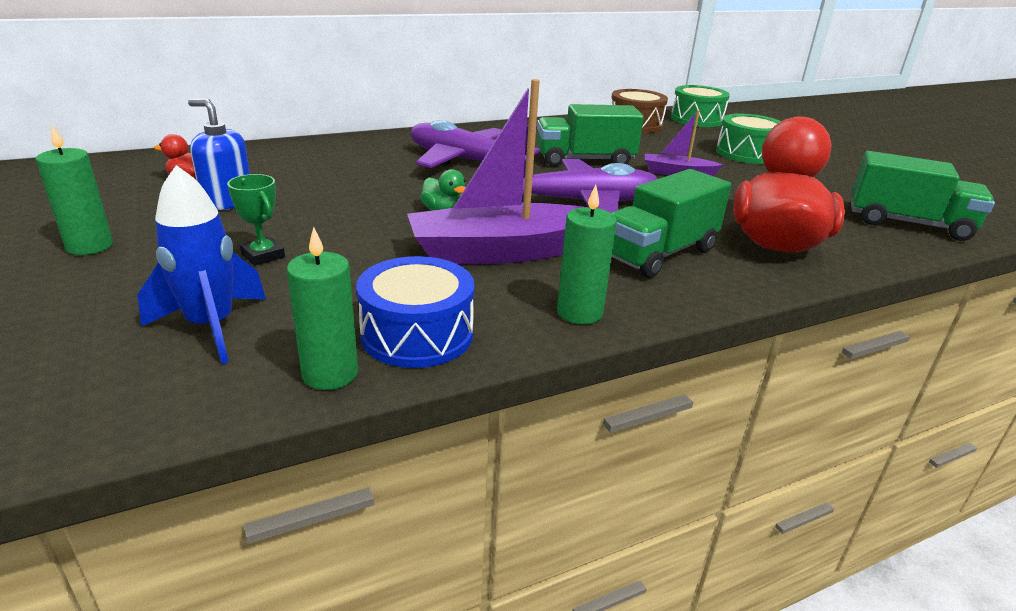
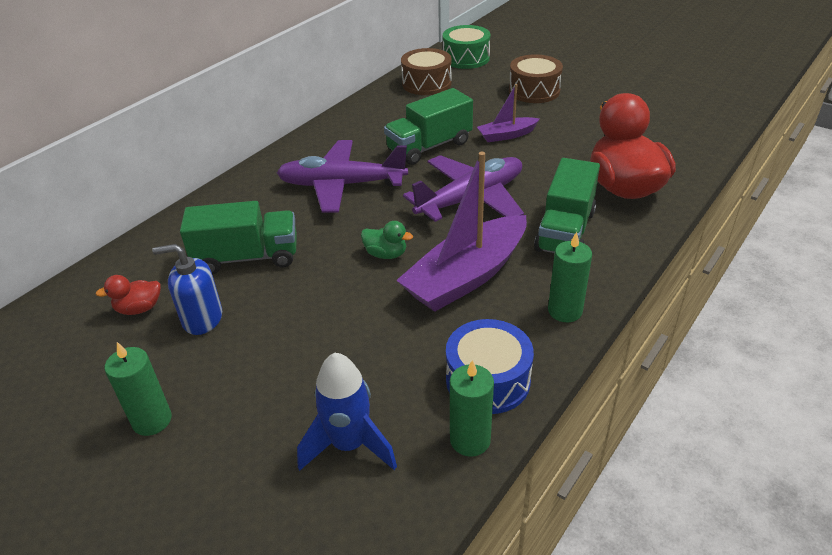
camera: 25 degrees left, 10 degrees up
green trophy [227,174,285,266] -> none
green drum [716,114,782,164] -> brown drum [509,54,563,103]
green truck [851,151,995,241] -> green truck moved to [180,201,297,275]

